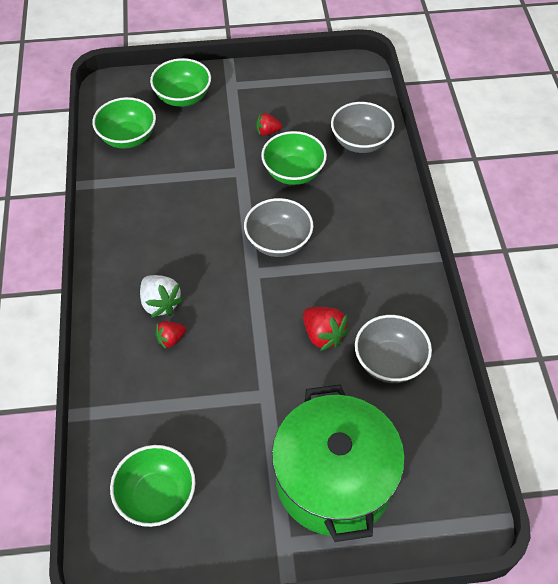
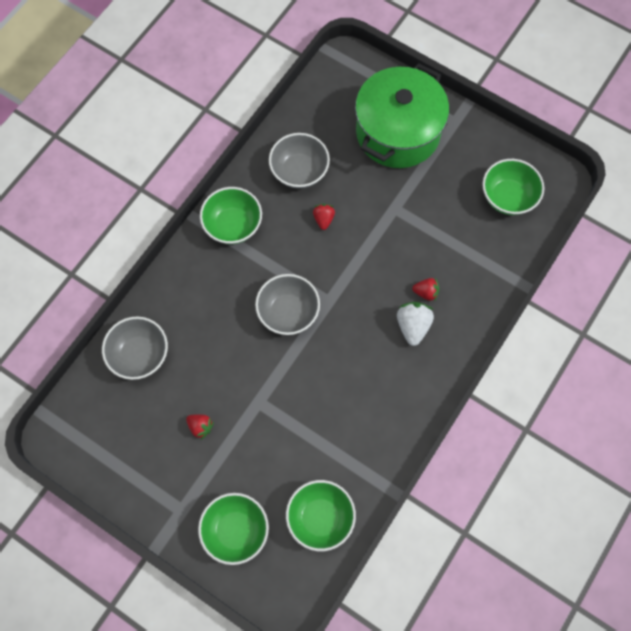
camera: 140 degrees left, 15 degrees up
green bowl [261,131,327,185] -> green bowl moved to [200,187,262,244]
red strawberry [303,307,349,351] -> red strawberry [313,204,335,230], size x0.63

